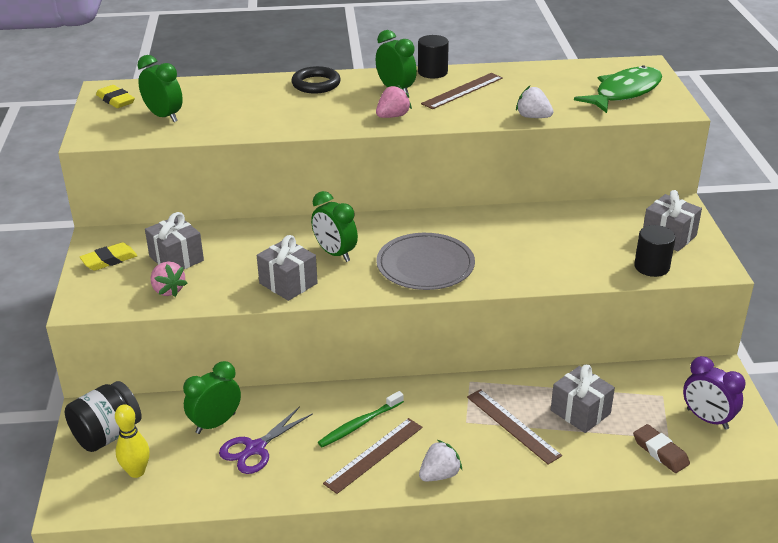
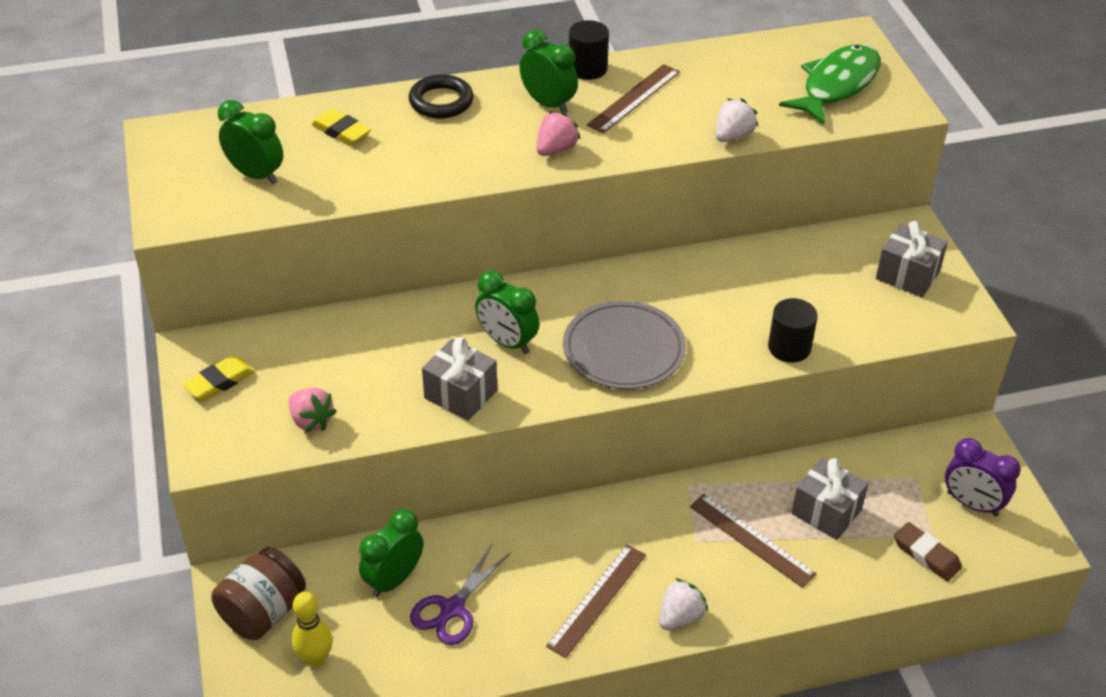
camera: 10 degrees left, 10 degrees up
black jar [65,381,142,452] -> brown jar [212,547,306,640]
yellow eraser [96,85,135,108] -> yellow eraser moved to [311,109,371,145]
grey gift [145,212,204,270] -> none
green toothbrush [318,391,404,447] -> none
white strawberry [516,86,554,118] -> white strawberry turned 105 degrees clockwise [716,98,758,142]
black cylinder [634,225,676,277] -> black cylinder moved to [768,298,818,363]

